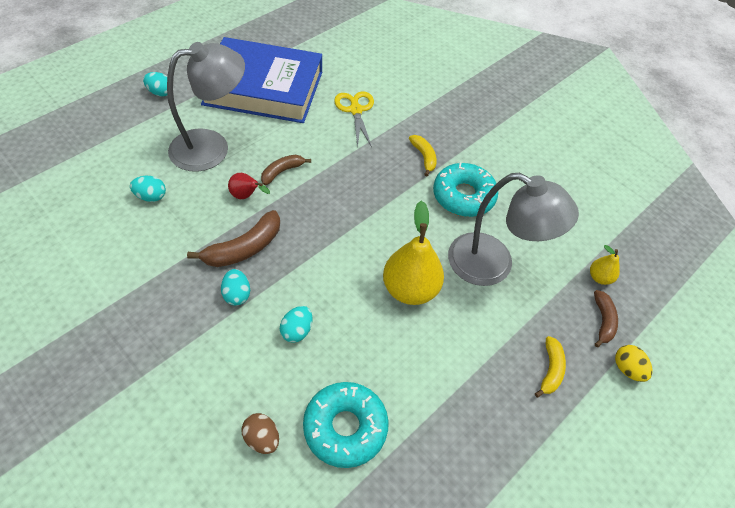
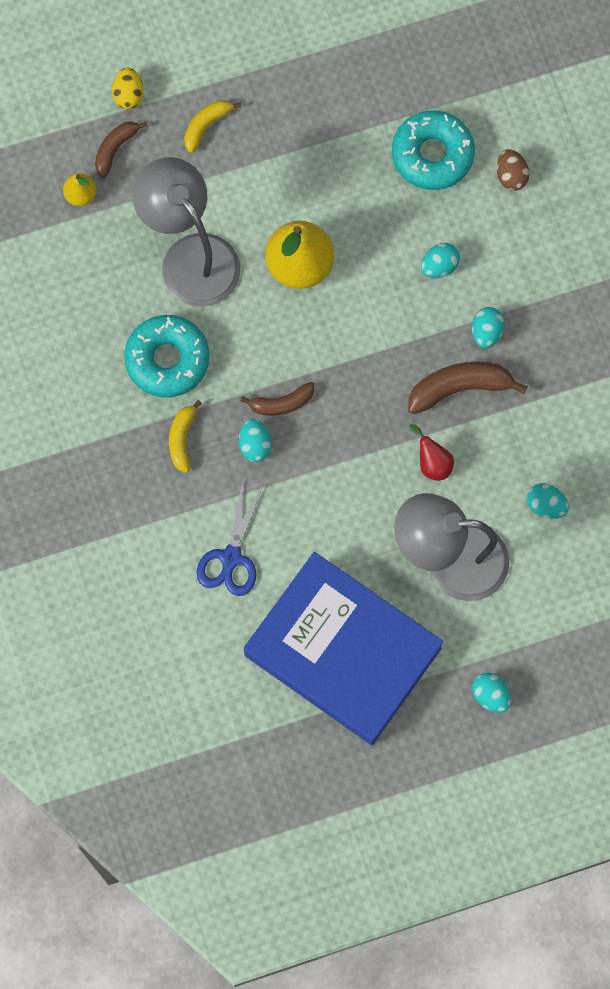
camera: 150 degrees left, 20 degrees up
brown banana [261,155,311,185] -> brown banana moved to [240,382,314,416]
yellow scissors [334,91,374,148] -> blue scissors [196,483,263,596]
none -> turquoise egg [239,419,272,462]

